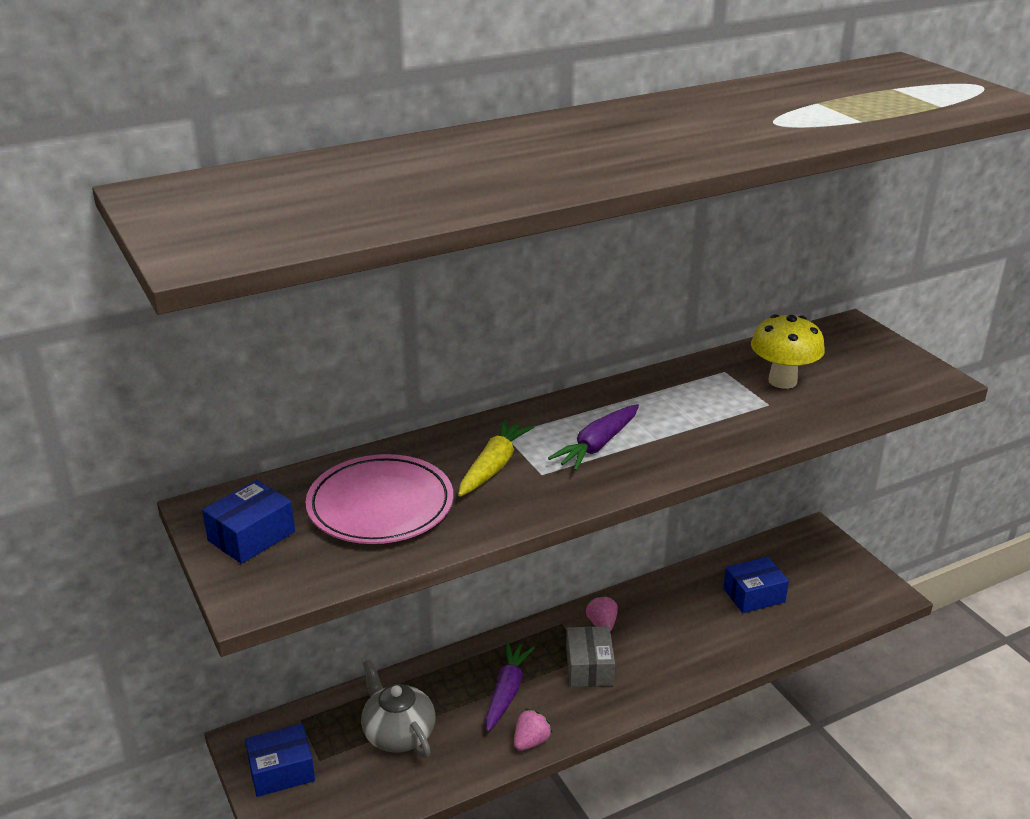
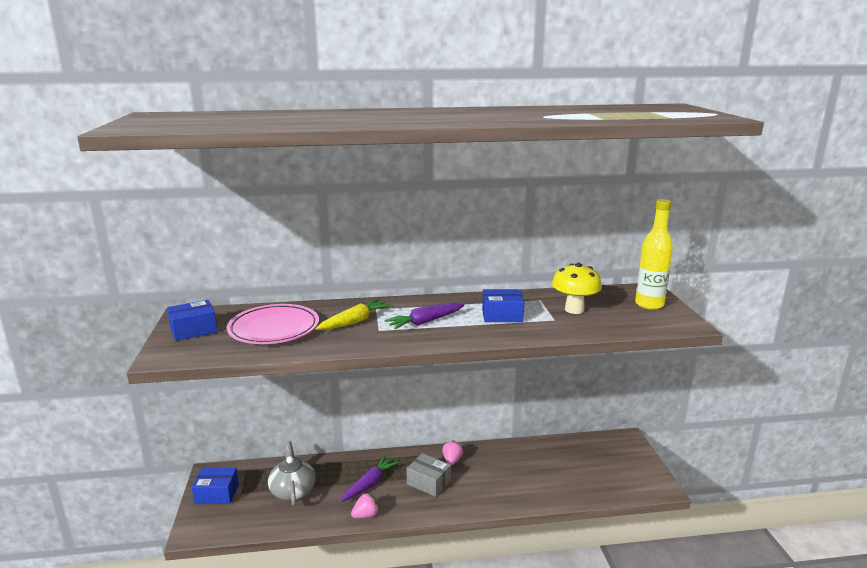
camera: 20 degrees right, 10 degrees down
grey box [566,626,615,687] -> grey box turned 75 degrees counterclockwise [406,453,451,497]
blue box [723,557,789,613] -> blue box moved to [482,289,524,322]
none -> yellow bottle [635,199,673,310]

